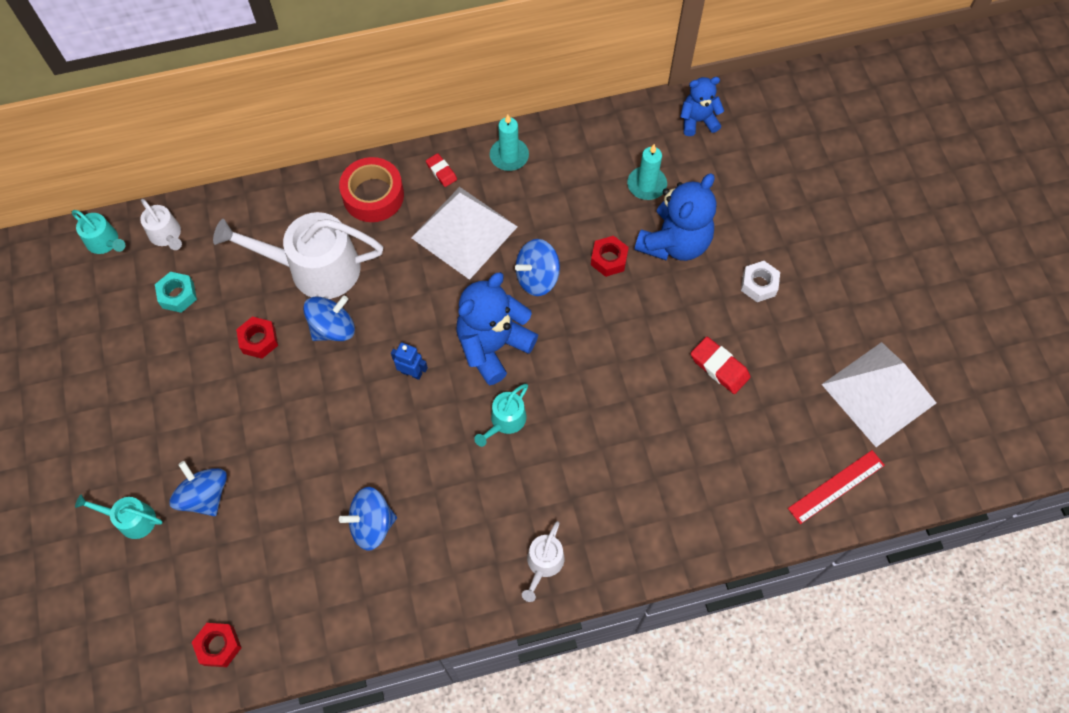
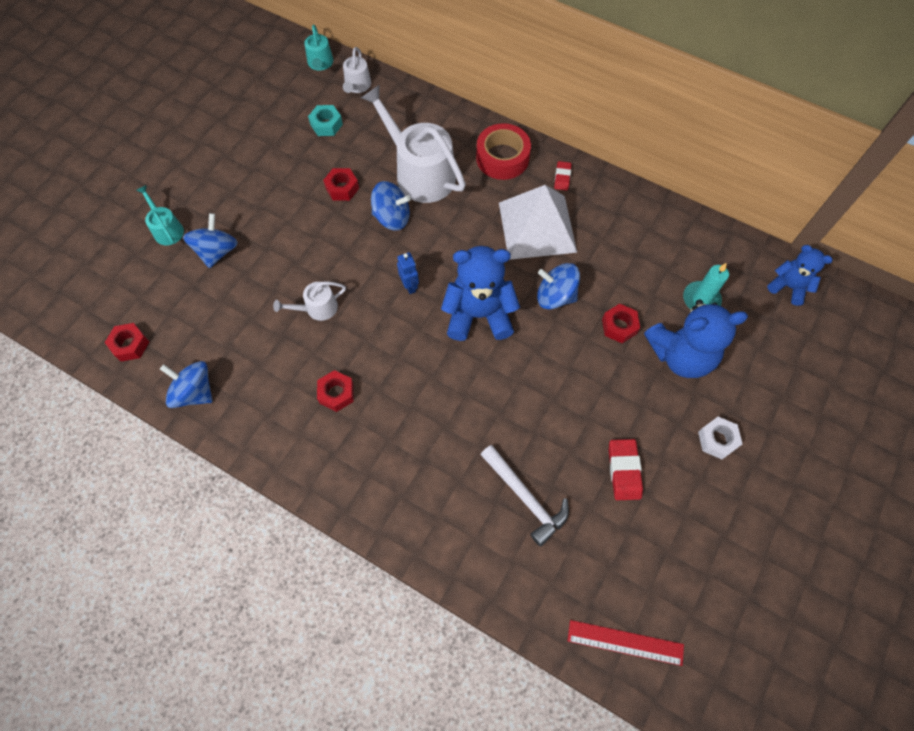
camera: 45 degrees right, 0 degrees up
blue spinning top [339,487,397,550] -> blue spinning top moved to [160,361,212,408]
turquoise watering can [474,384,528,447] -> none
turquoise candle [490,114,529,171] -> none
white watering can [522,521,564,602] -> white watering can moved to [273,281,346,321]
white pyramid [821,342,936,447] -> none
none -> red nut [317,370,354,412]
none -> white hammer [480,445,569,546]

